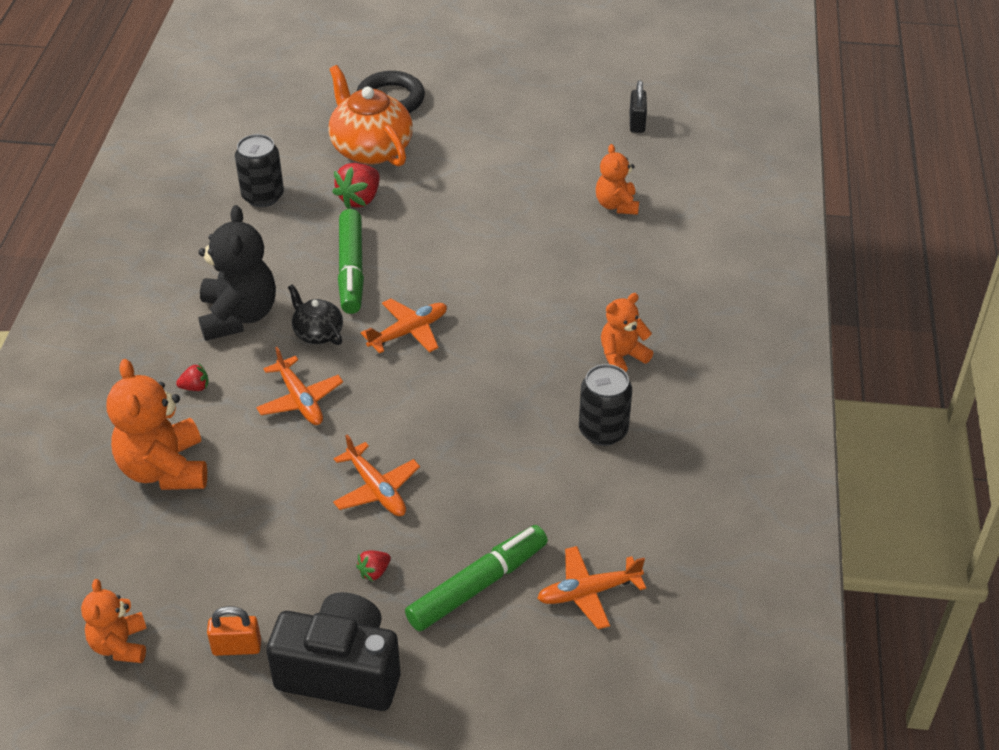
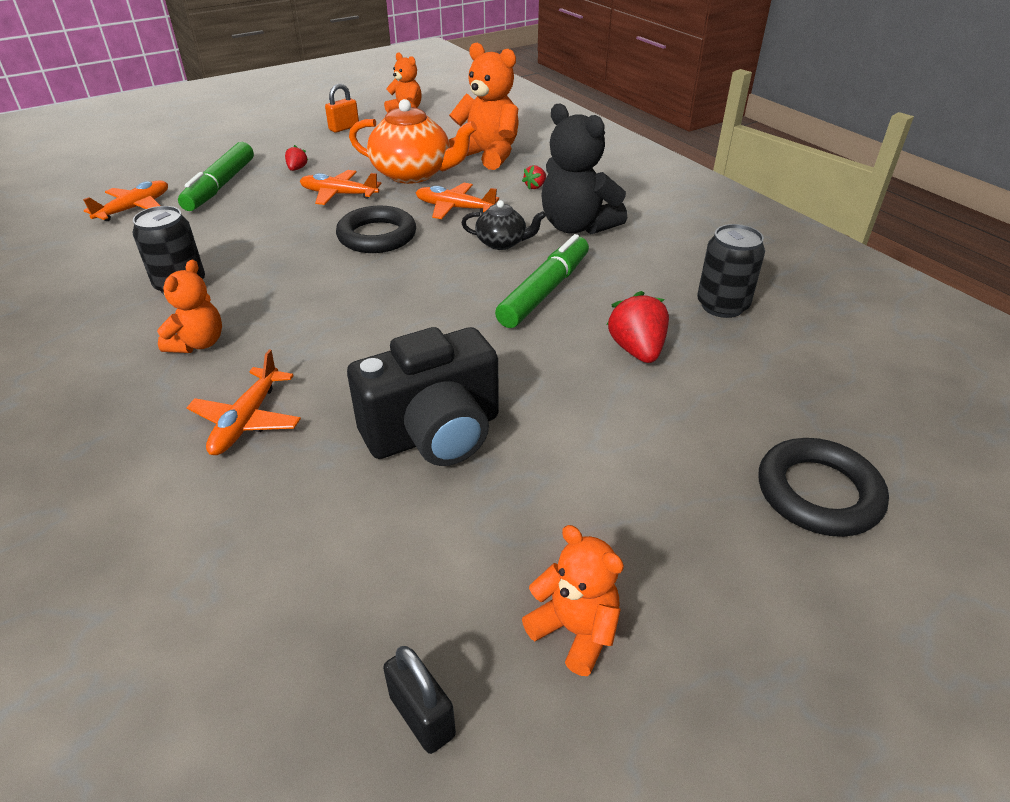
camera: 140 degrees right, 5 degrees down
black camera [266,592,400,711] -> black camera moved to [347,327,499,466]
orange teapot [328,65,413,167] -> orange teapot moved to [349,99,477,184]
green marker [338,209,364,314] -> green marker turned 75 degrees clockwise [495,234,589,328]
orange plane [361,299,447,353] -> orange plane moved to [186,349,301,455]
orange teddy bear [596,144,639,215] -> orange teddy bear moved to [522,525,624,676]
none -> black ring [336,206,416,253]

